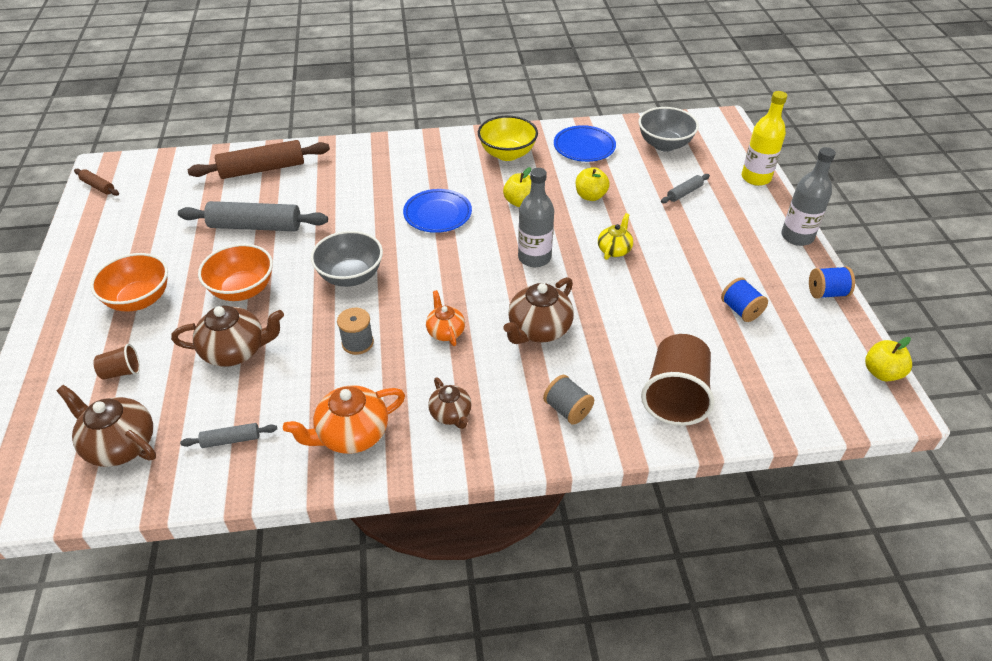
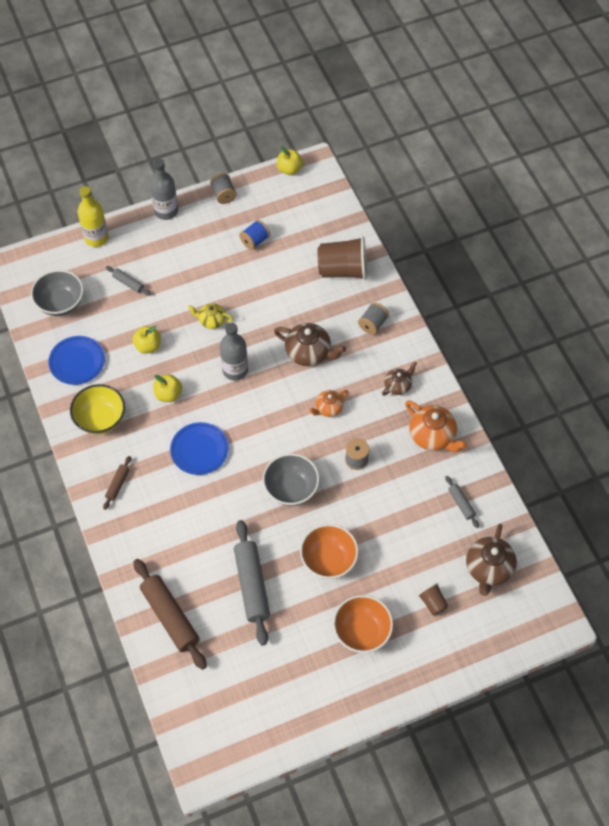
camera: 105 degrees left, 15 degrees up
brown rolling pin [74,169,119,196] -> brown rolling pin moved to [103,456,131,510]
brown teapot [171,306,284,367] -> none
blue spool [809,266,855,299] -> grey spool [210,173,237,204]

